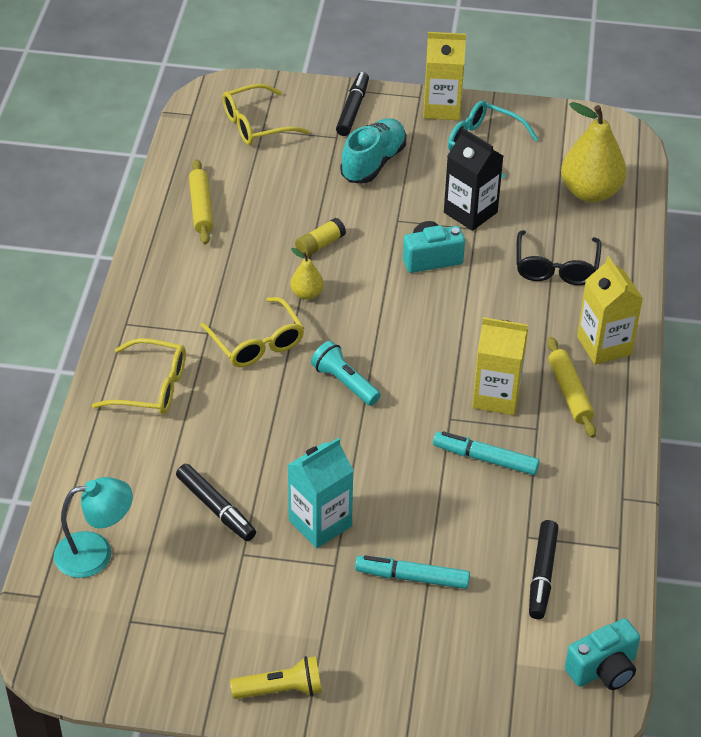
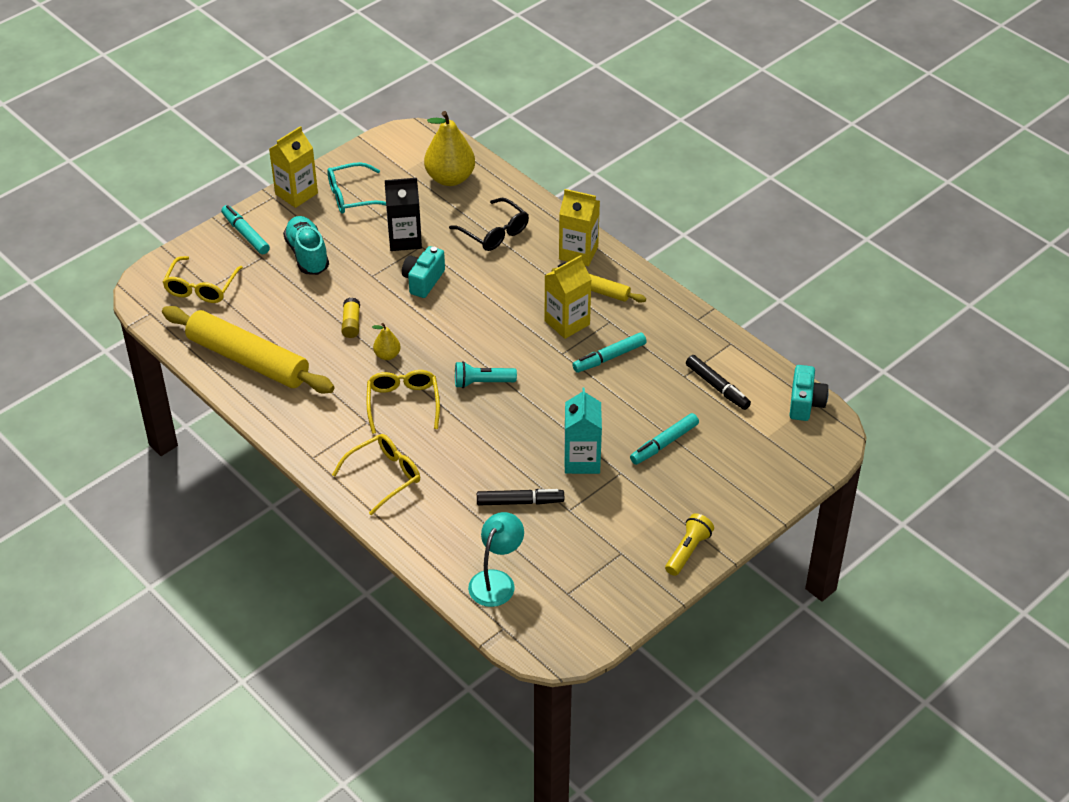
camera: 50 degrees left, 0 degrees up
yellow rolling pin [189,159,213,245] -> yellow rolling pin [162,306,335,393], size x1.99
yellow glasses [200,297,304,367] -> yellow glasses turned 105 degrees counterclockwise [366,370,440,434]
black marker [336,72,369,136] -> turquoise marker [221,205,270,254]

